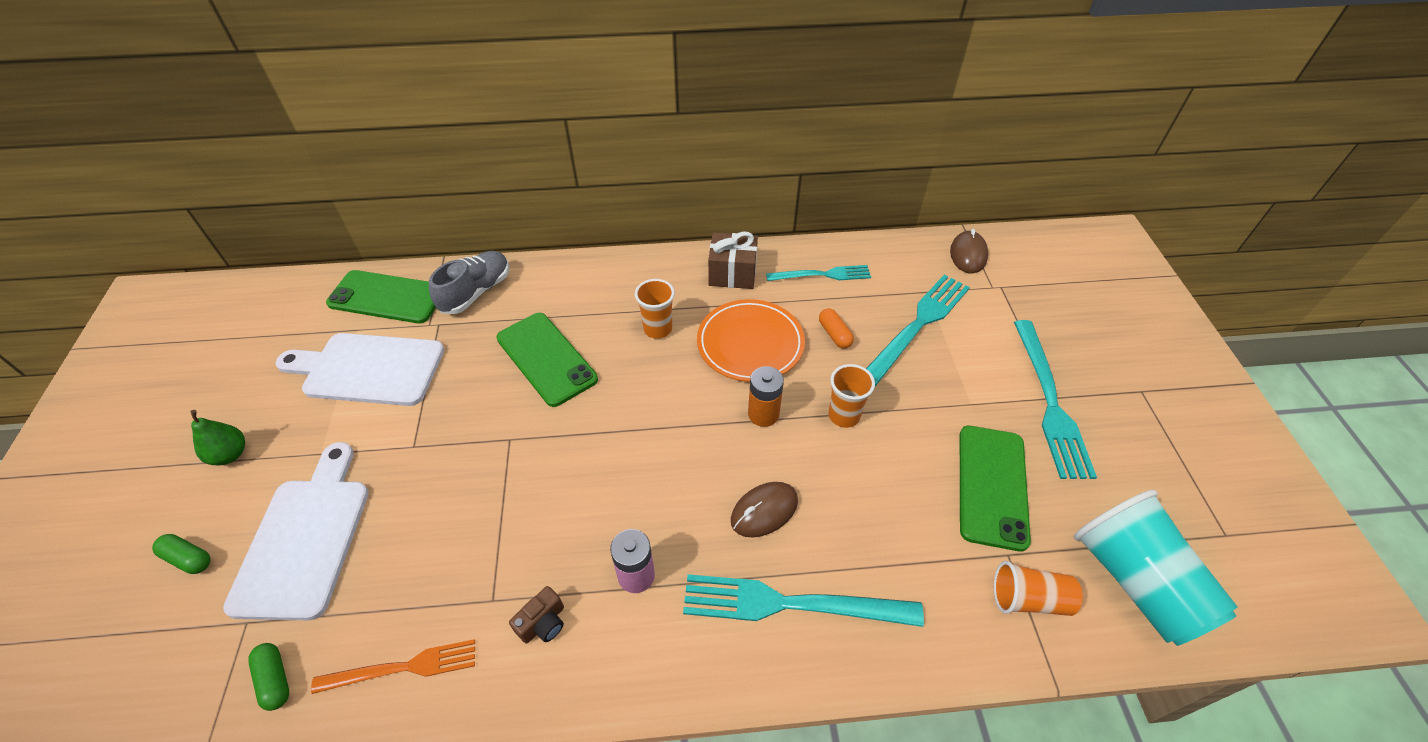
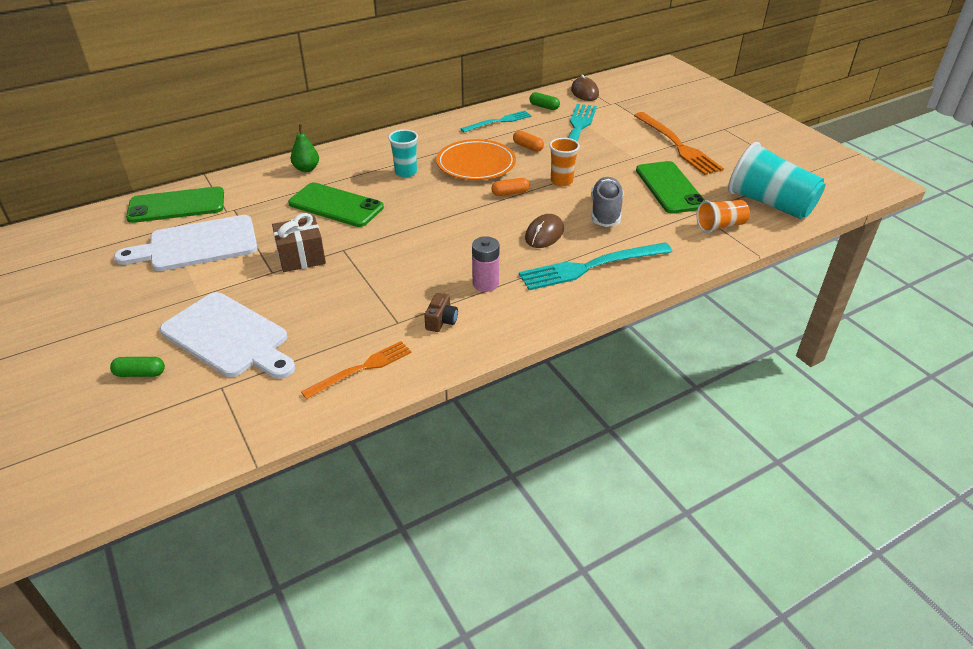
camera: 25 degrees left, 10 degrees down
green pear [191,410,245,465] -> green pear moved to [291,124,319,172]
white cutting board [223,442,369,620] -> white cutting board turned 150 degrees clockwise [160,292,295,379]
green capsule [248,643,289,711] -> green capsule moved to [529,92,560,110]
grey shoe [429,251,509,314] -> grey shoe moved to [591,177,624,227]
orange cup [635,279,675,339] -> turquoise cup [388,129,418,177]
brown gift [708,232,758,289] -> brown gift moved to [272,213,326,272]
orange battery [748,366,784,427] -> orange capsule [491,178,530,196]
turquoise fork [1014,320,1097,479] -> orange fork [634,112,724,175]

